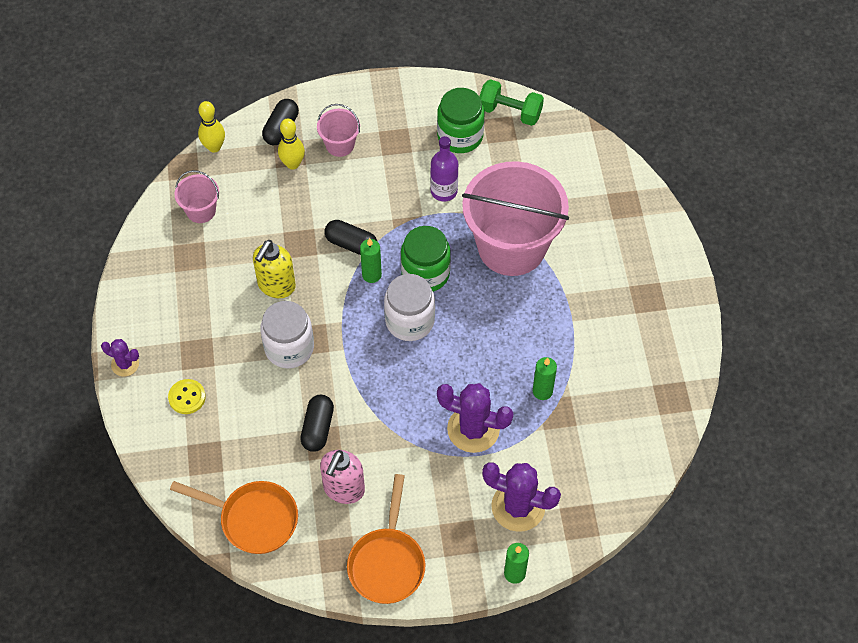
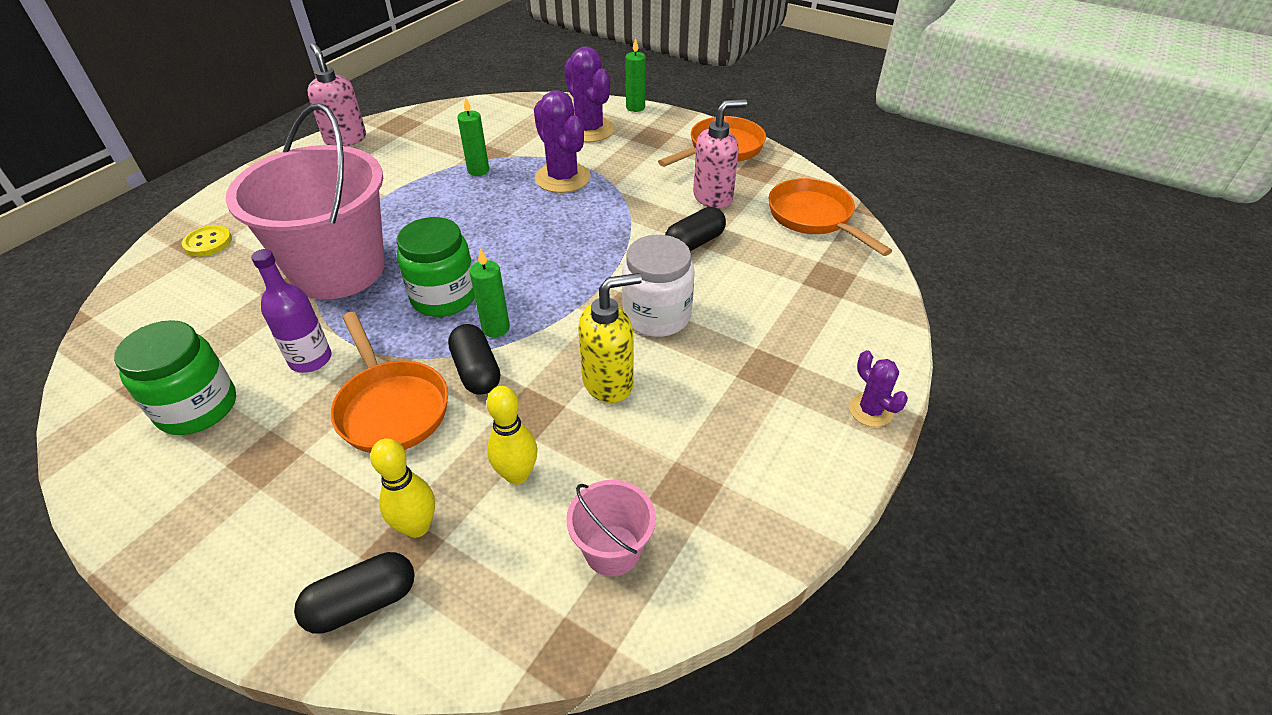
camera: 140 degrees left, 15 degrees down
yellow button [168,379,206,414] -> yellow button moved to [182,225,232,257]
yellow bowling pin [198,101,225,152] -> yellow bowling pin moved to [487,386,537,485]
pink bucket [317,104,360,157] -> none
white jar [384,274,435,341] -> none
green dumbbell [479,79,544,126] -> none
none -> pink soap dispenser [307,43,366,147]
none -> orange pan [331,312,448,453]

